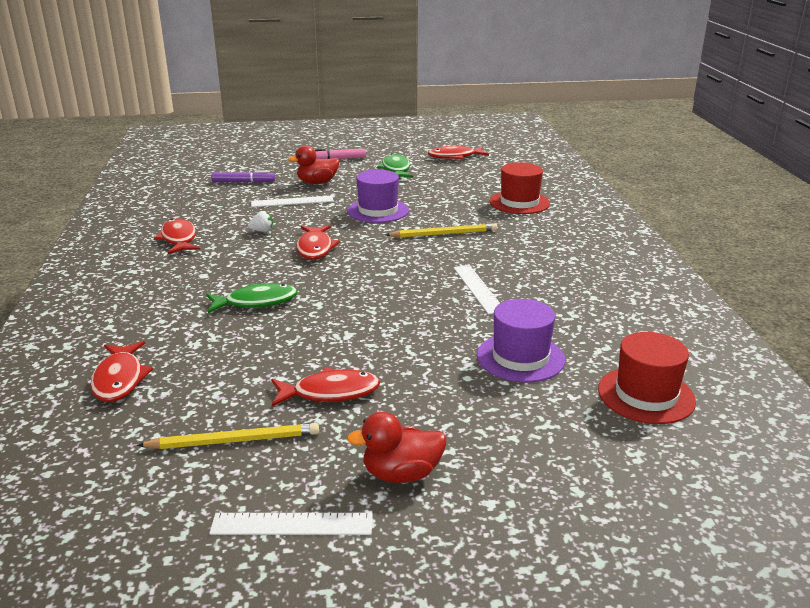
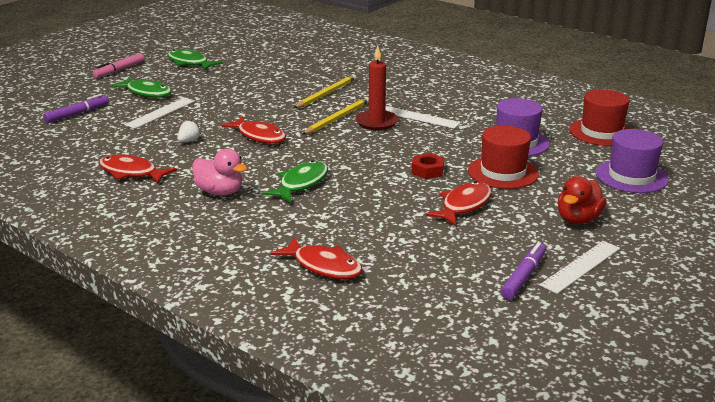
camera: 45 degrees left, 0 degrees up
yellow pencil [137,423,319,449] -> yellow pencil moved to [302,97,369,135]
red duck [288,145,339,184] -> green fish [111,77,171,98]
purple hat [347,170,409,223] -> purple hat moved to [595,129,669,193]
red fish [428,146,489,160] -> none
red hat [490,162,550,214] -> red hat moved to [468,125,539,189]
none -> pink duck [192,149,247,196]
none -> red candle [355,46,398,130]
none -> red nut [412,153,444,179]
none -> purple marker [501,242,546,299]

